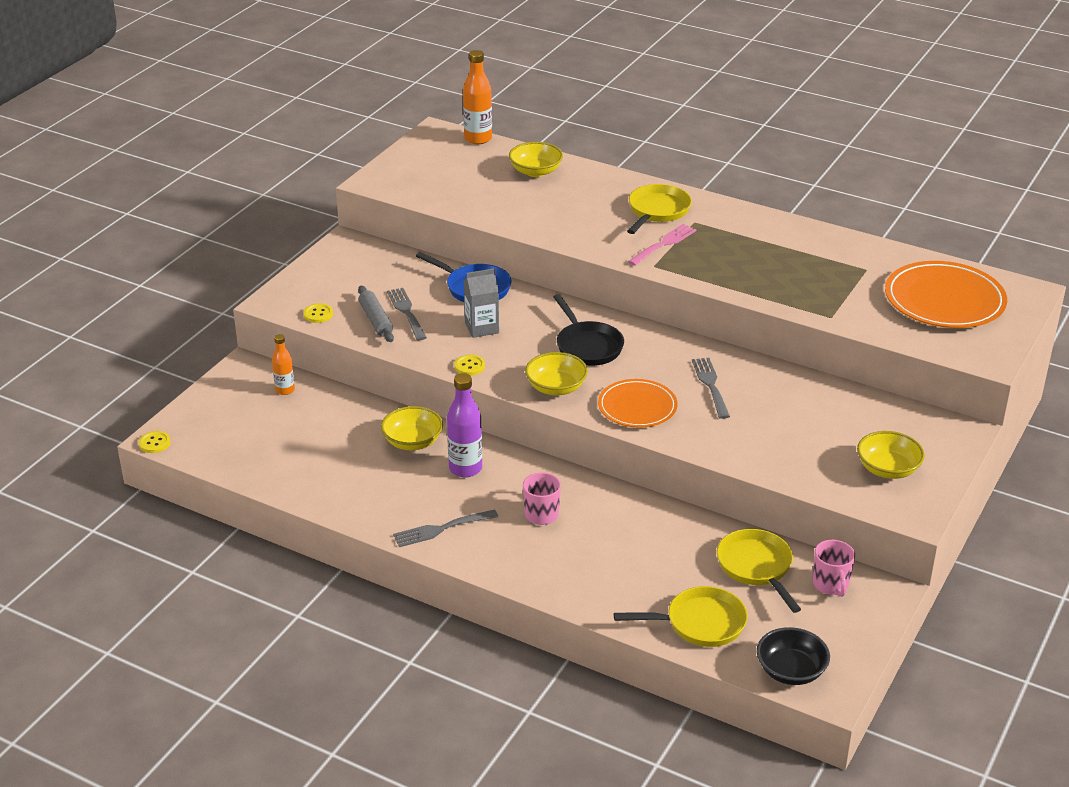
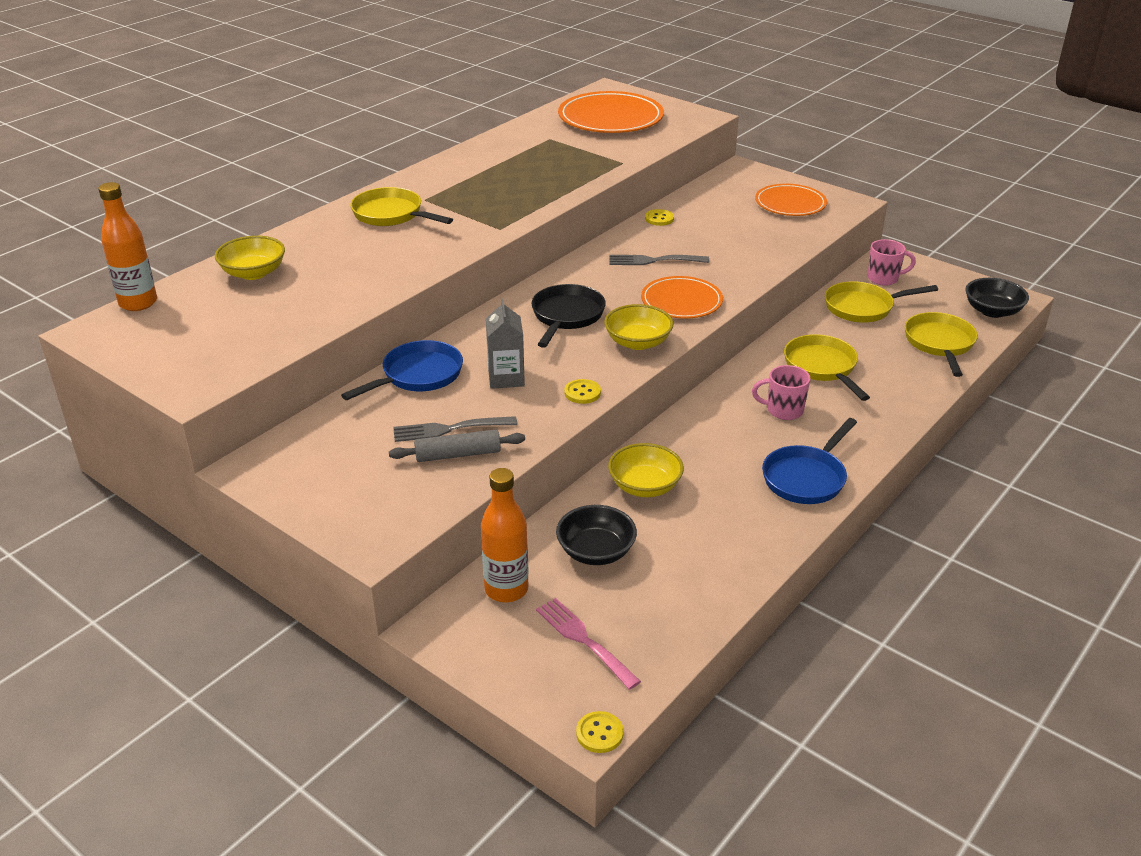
camera: 80 degrees left, 0 degrees up
orange bottle [272,334,295,395] -> orange bottle [481,468,529,602], size x1.63
yellow button [303,303,333,323] -> yellow button moved to [645,209,674,226]
grey fork [393,509,498,547] -> blue pan [762,418,857,504]
purple bottle [447,373,482,477] -> none
black pan [553,294,624,366] -> black pan turned 60 degrees counterclockwise [532,284,606,348]
pink fork [628,224,697,266] -> pink fork moved to [536,598,641,690]
yellow bowl [857,431,925,479] -> orange plate [755,184,827,216]
none -> black bowl [556,505,637,565]
none -> yellow pan [784,334,870,401]

